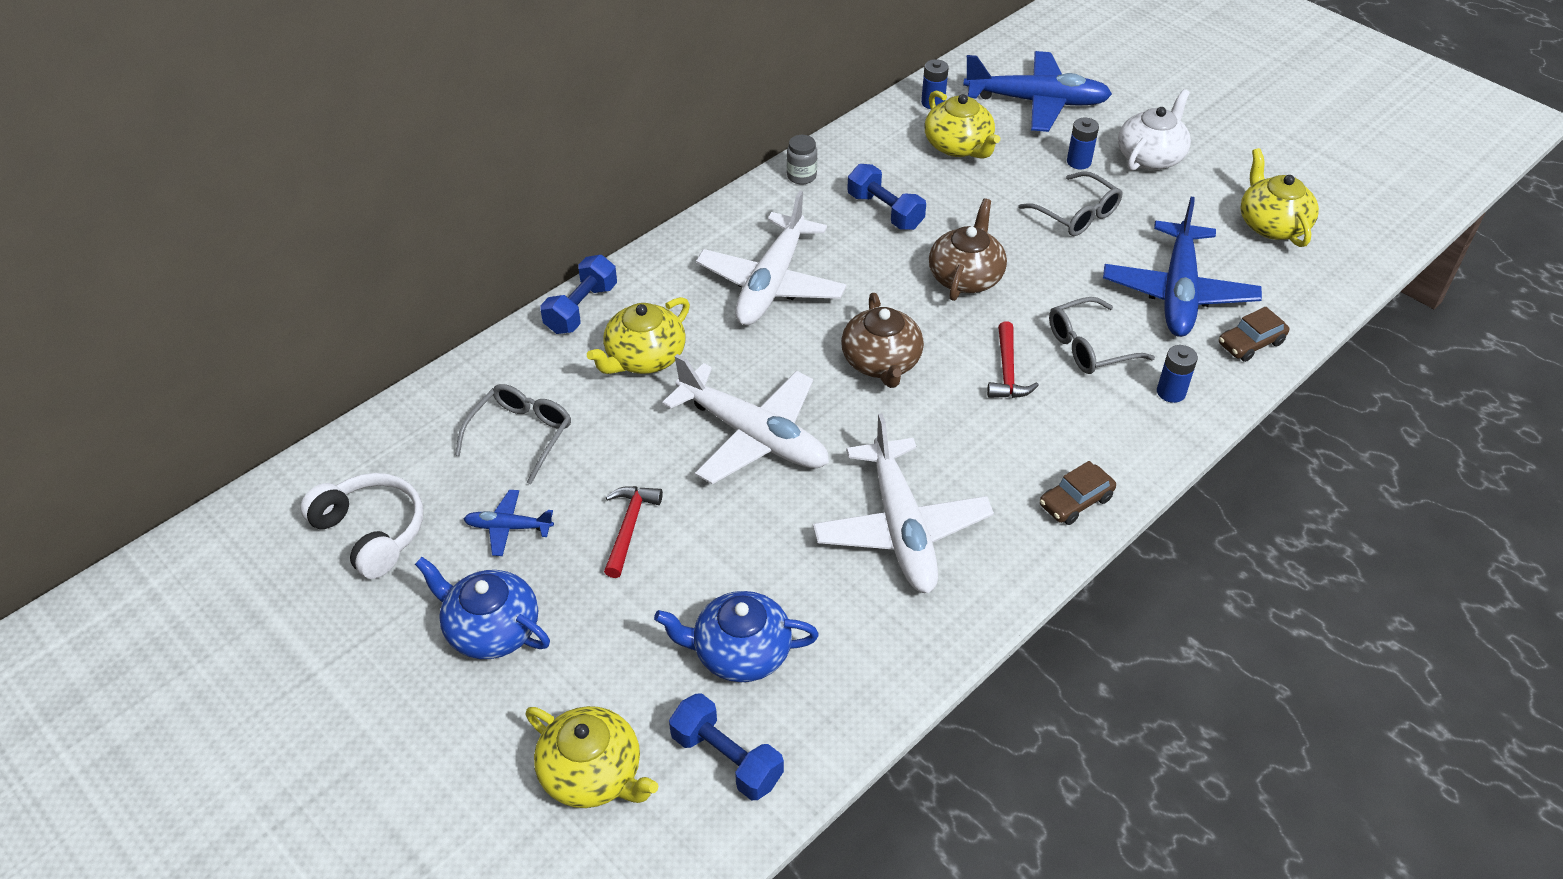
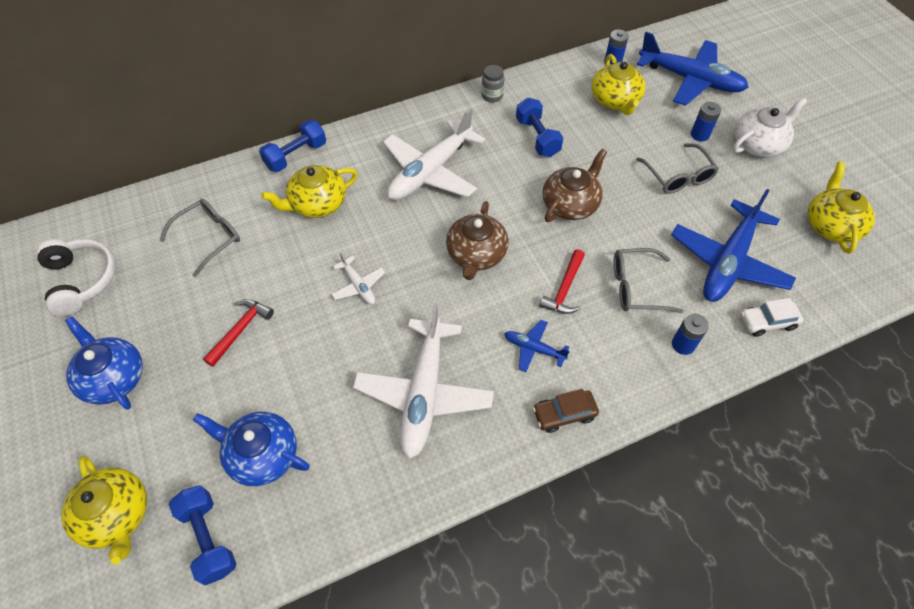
camera: 20 degrees right, 10 degrees up
blue plane [464,490,554,556] -> blue plane moved to [504,320,570,372]
white plane [662,354,829,484] -> white plane [331,252,385,304], size x0.46
brown car [1219,307,1289,362] -> white car [740,298,803,337]

